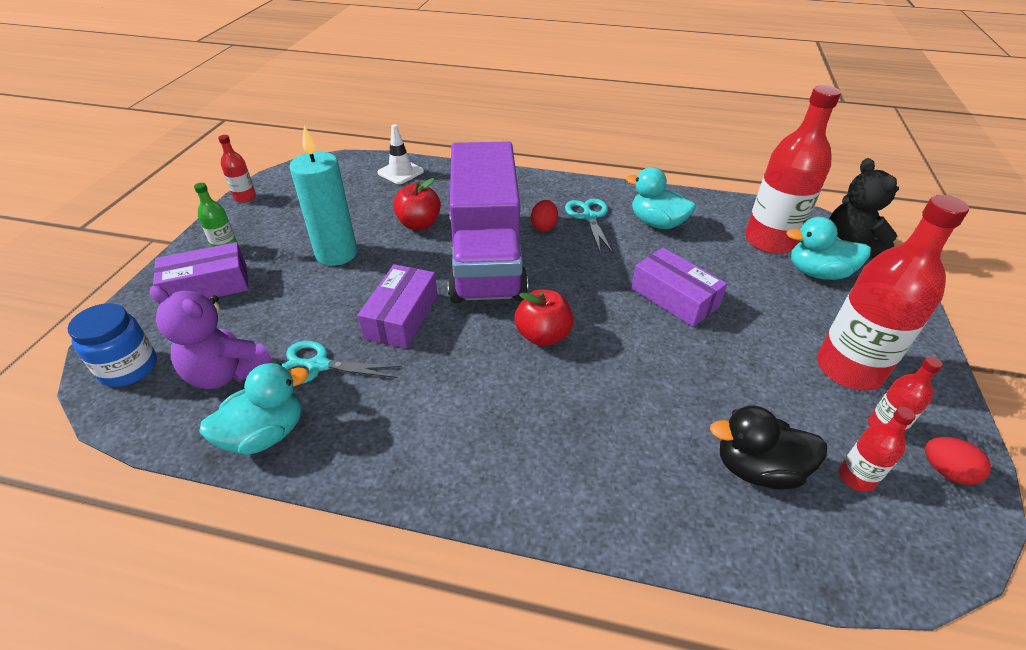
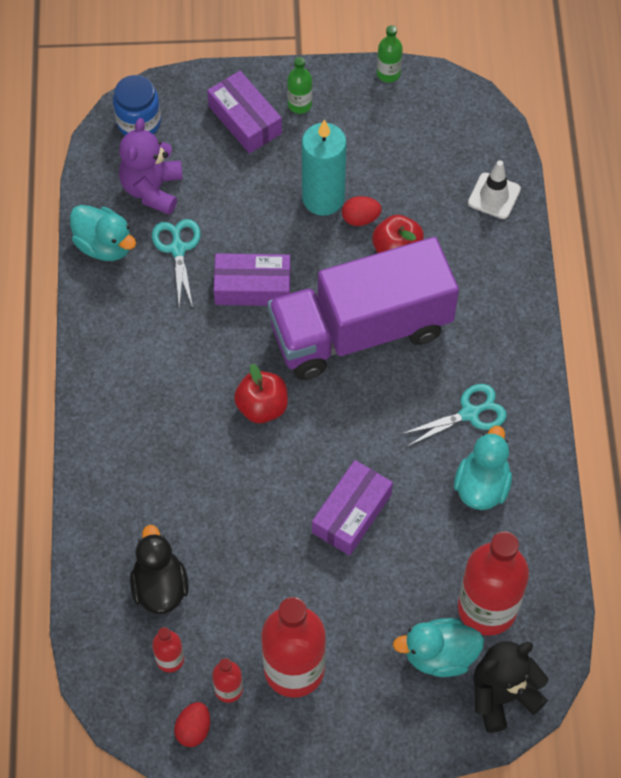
camera: 75 degrees right, 20 degrees up
red bottle [218,135,256,203] -> green bottle [377,25,403,83]
red egg [531,200,558,231] -> red egg moved to [342,196,382,226]
turquoise duck [786,217,871,280] -> turquoise duck turned 90 degrees counterclockwise [393,618,484,677]

